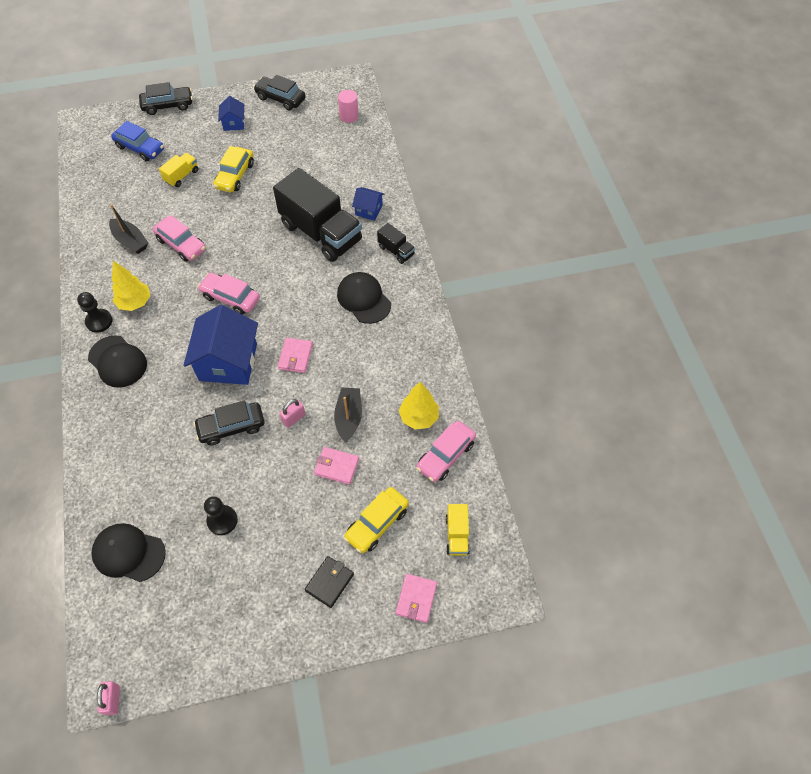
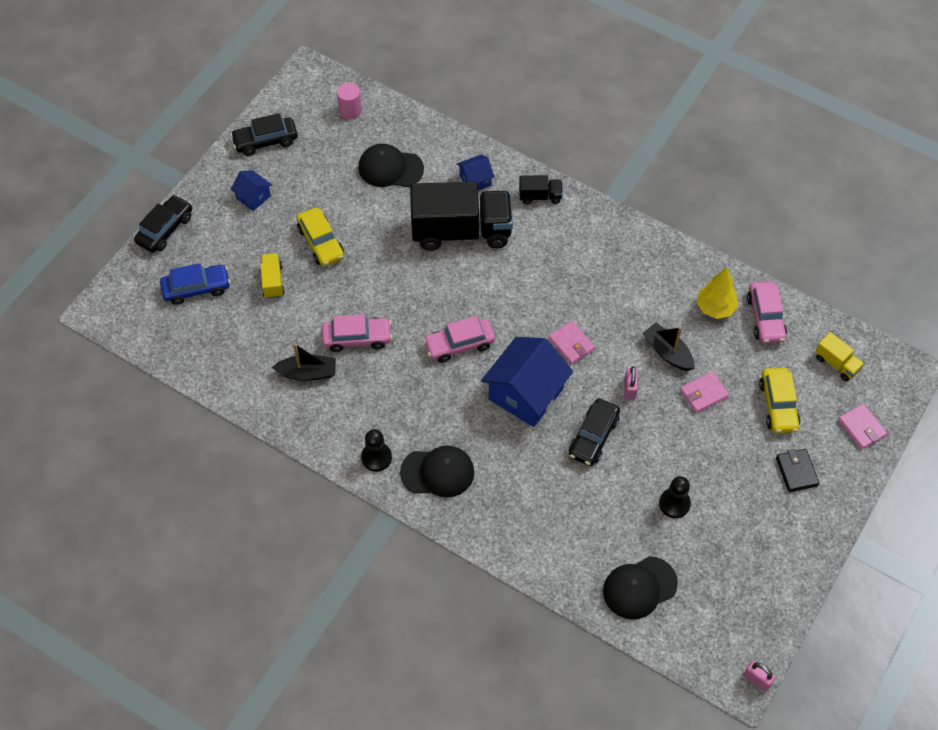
camera: 45 degrees left, 0 degrees up
yellow tree [112,261,150,311] -> none
blue house [183,305,258,385] -> blue house turned 75 degrees clockwise [481,337,573,427]
black cap [337,272,391,324] -> black cap moved to [358,144,424,187]

